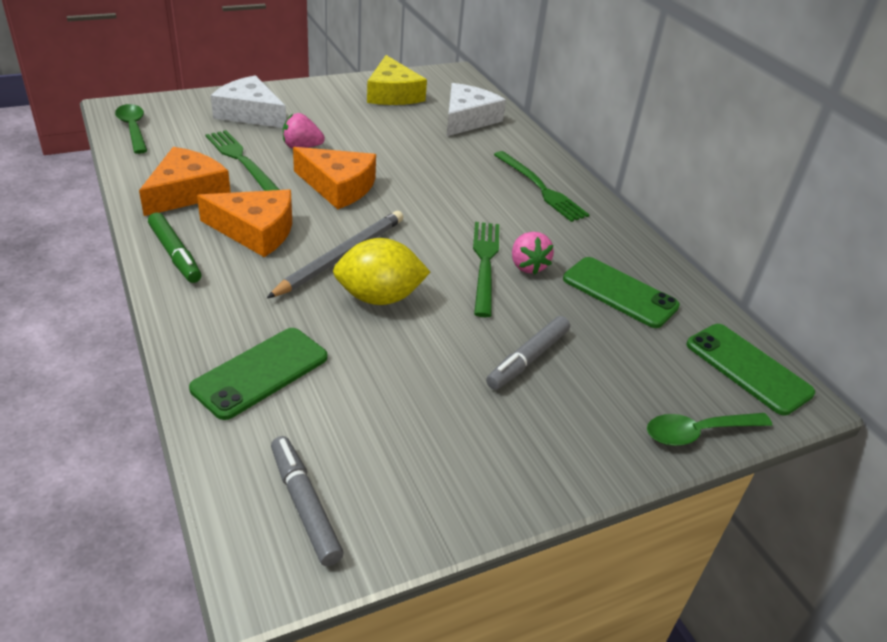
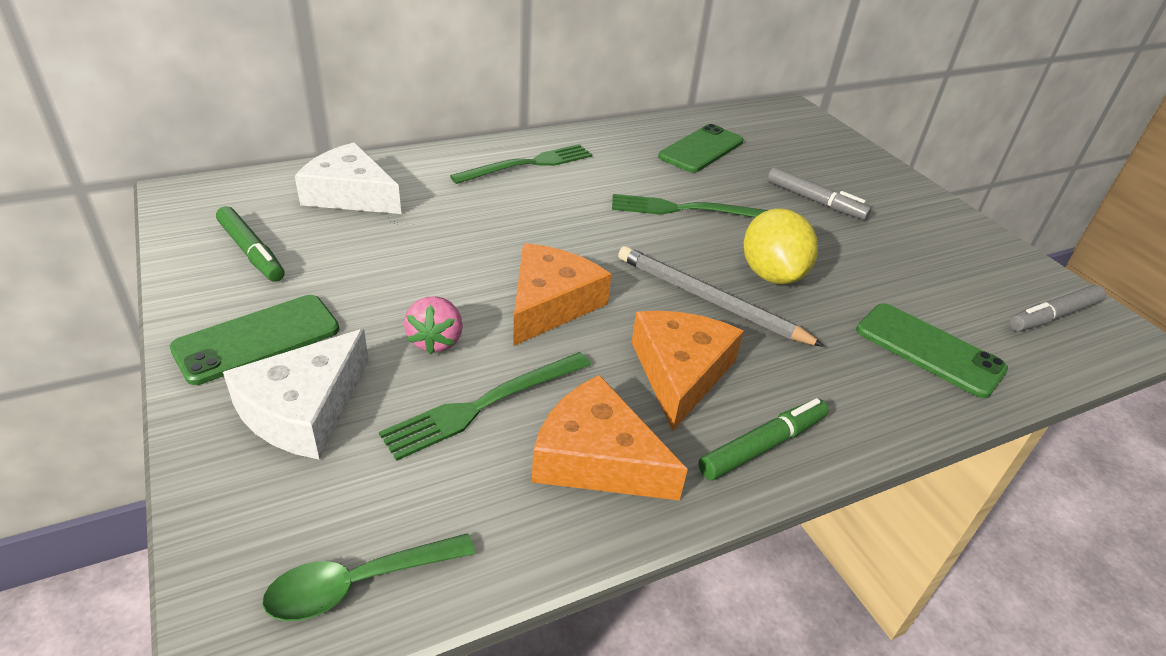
camera: 90 degrees left, 0 degrees up
yellow cheese [367,55,427,105] -> green marker [216,206,284,282]
pink strawberry [512,232,554,275] -> none
green spoon [647,413,772,446] -> none
green phone [686,324,815,415] -> green phone moved to [170,295,339,385]

